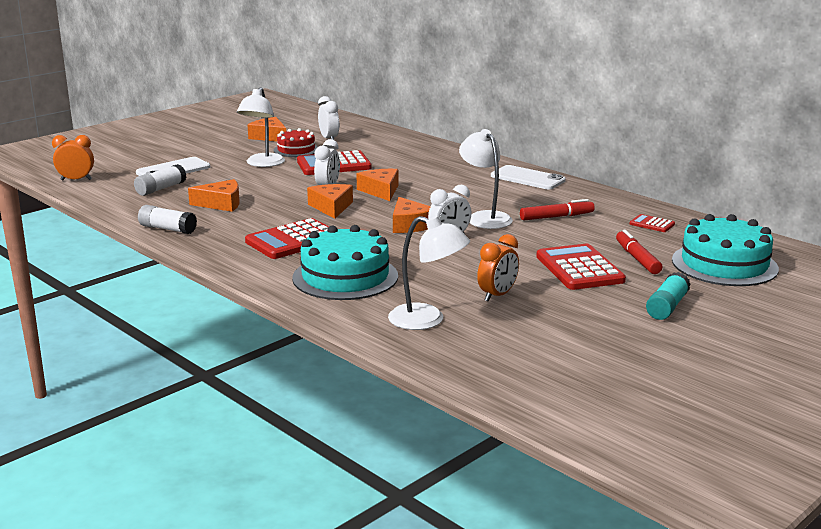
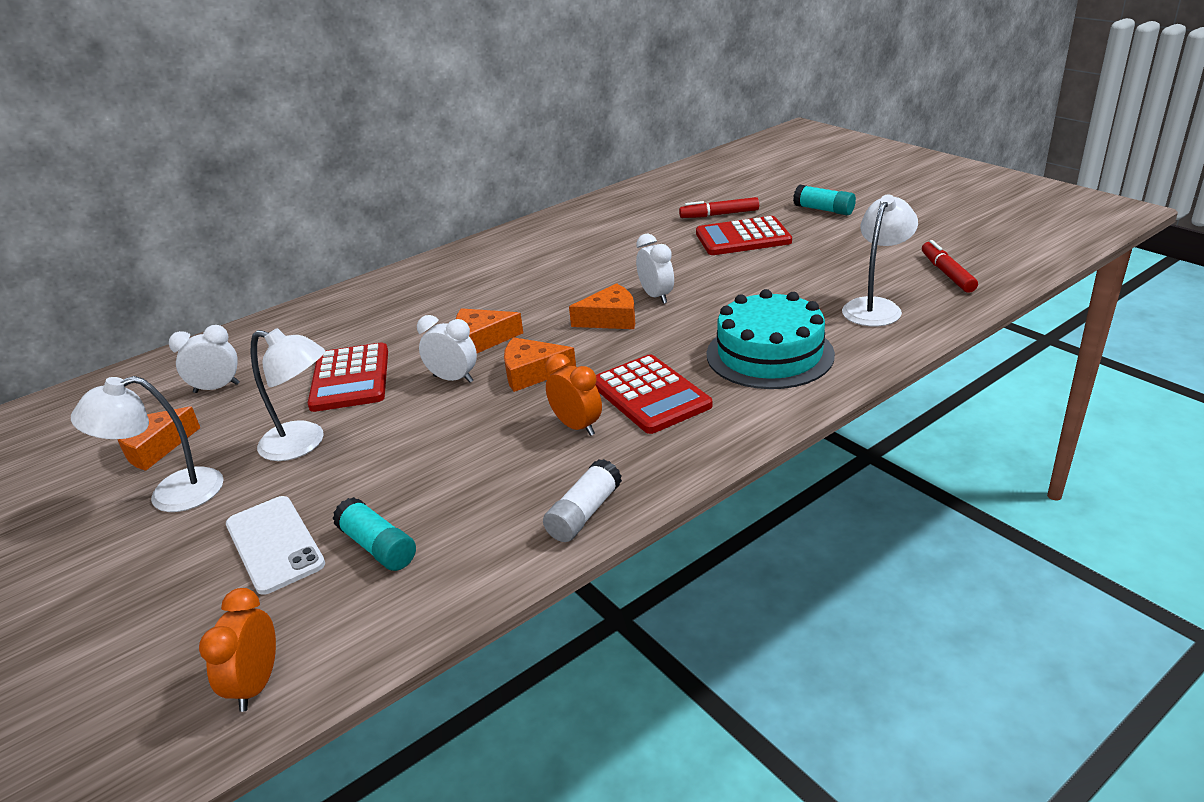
camera: 80 degrees left, 10 degrees up
white glue stick [134,164,186,196] -> turquoise glue stick [332,497,416,571]
orange cheese [188,179,240,212] -> none
red cake [274,128,318,157] -> none
white lamp [459,129,513,229] -> white lamp moved to [71,376,224,512]
orange clock [477,234,519,302] -> orange clock moved to [545,354,602,436]
white phone [491,165,566,189] -> none
red marker [520,199,595,220] -> red marker moved to [922,240,978,293]
red calculator [630,214,675,232] -> none
turquoise cake [672,214,779,286] -> none

